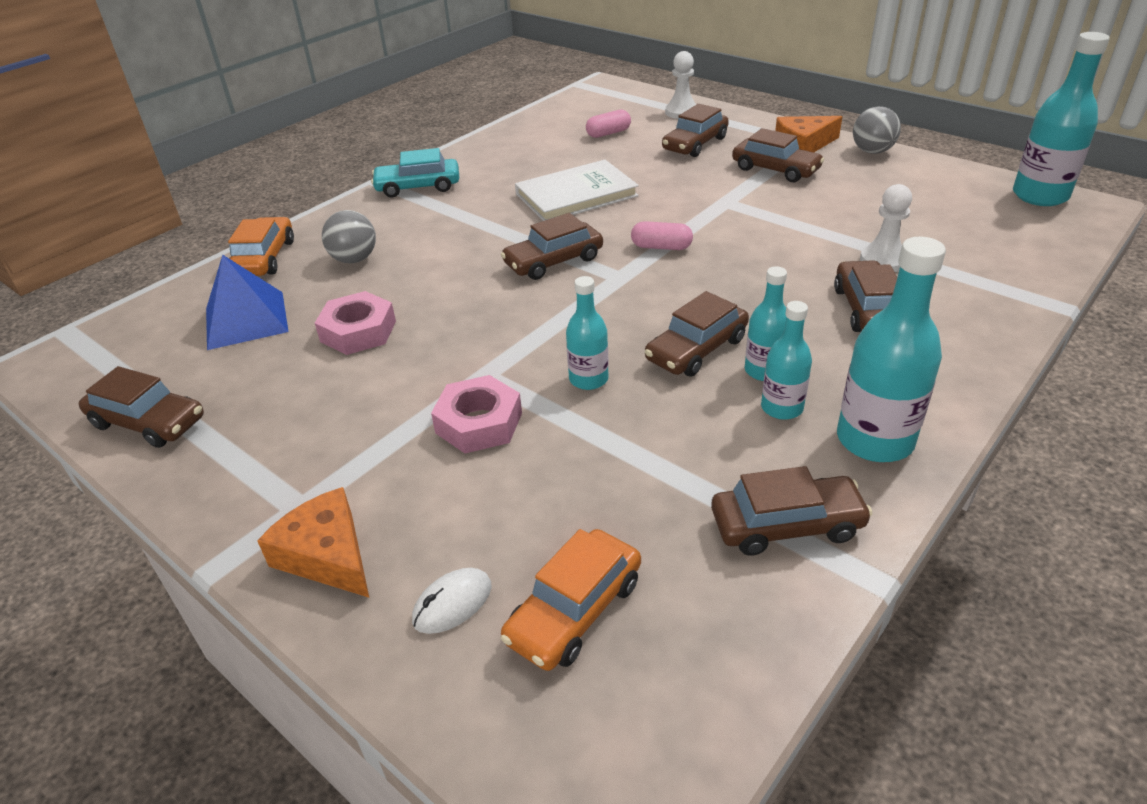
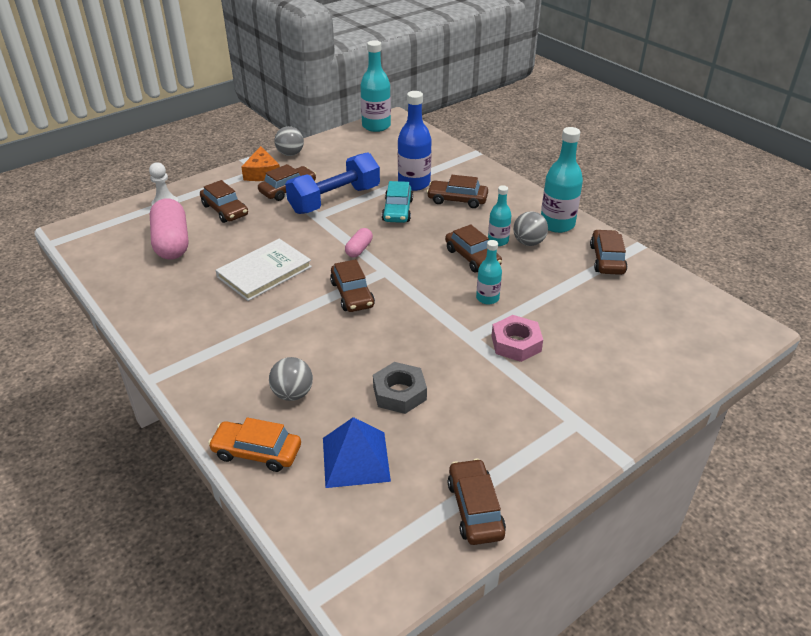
camera: 80 degrees left, 0 degrees up
brown car [79,366,204,448] -> brown car turned 45 degrees counterclockwise [448,459,506,545]
orange cheese [257,487,369,597] -> none
pink nut [315,291,396,355] -> grey nut [373,362,427,414]
turquoise car [371,148,459,198] -> turquoise car moved to [382,181,413,223]
white mouse [412,568,492,634] -> none
orange car [501,529,641,671] -> none
white book [515,160,639,221] -> white book turned 60 degrees clockwise [216,239,312,301]
pink capsule [586,109,631,138] -> pink capsule [150,198,188,260], size x2.05
turquoise bottle [761,301,812,420] -> grey ball [513,211,548,246]
white pawn [860,184,912,272] -> blue bottle [398,91,432,191]
none -> blue dumbbell [285,152,380,214]

